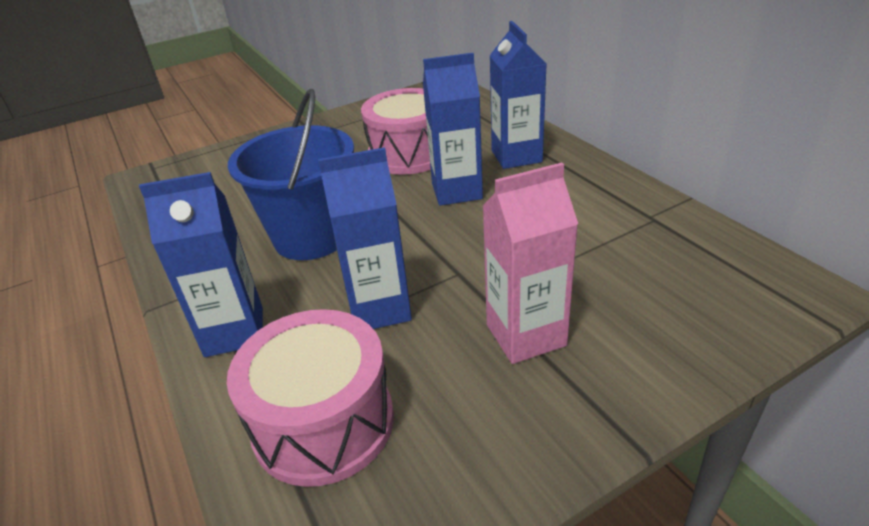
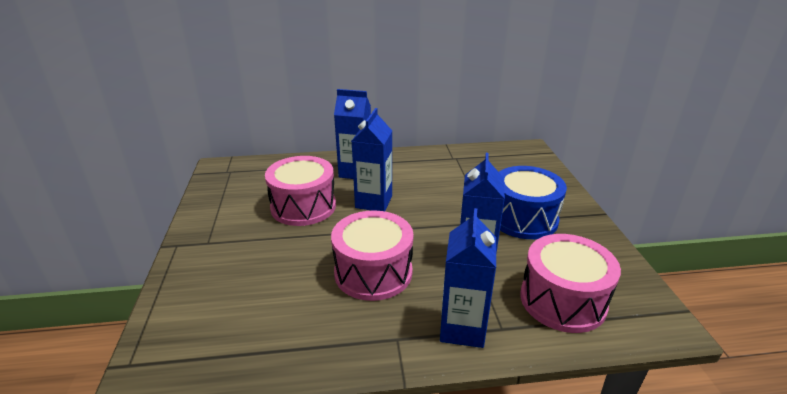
camera: 70 degrees left, 5 degrees down
blue bucket [228,89,354,260] -> pink drum [331,210,413,301]
pink carton [482,163,578,364] -> blue drum [499,166,567,239]

